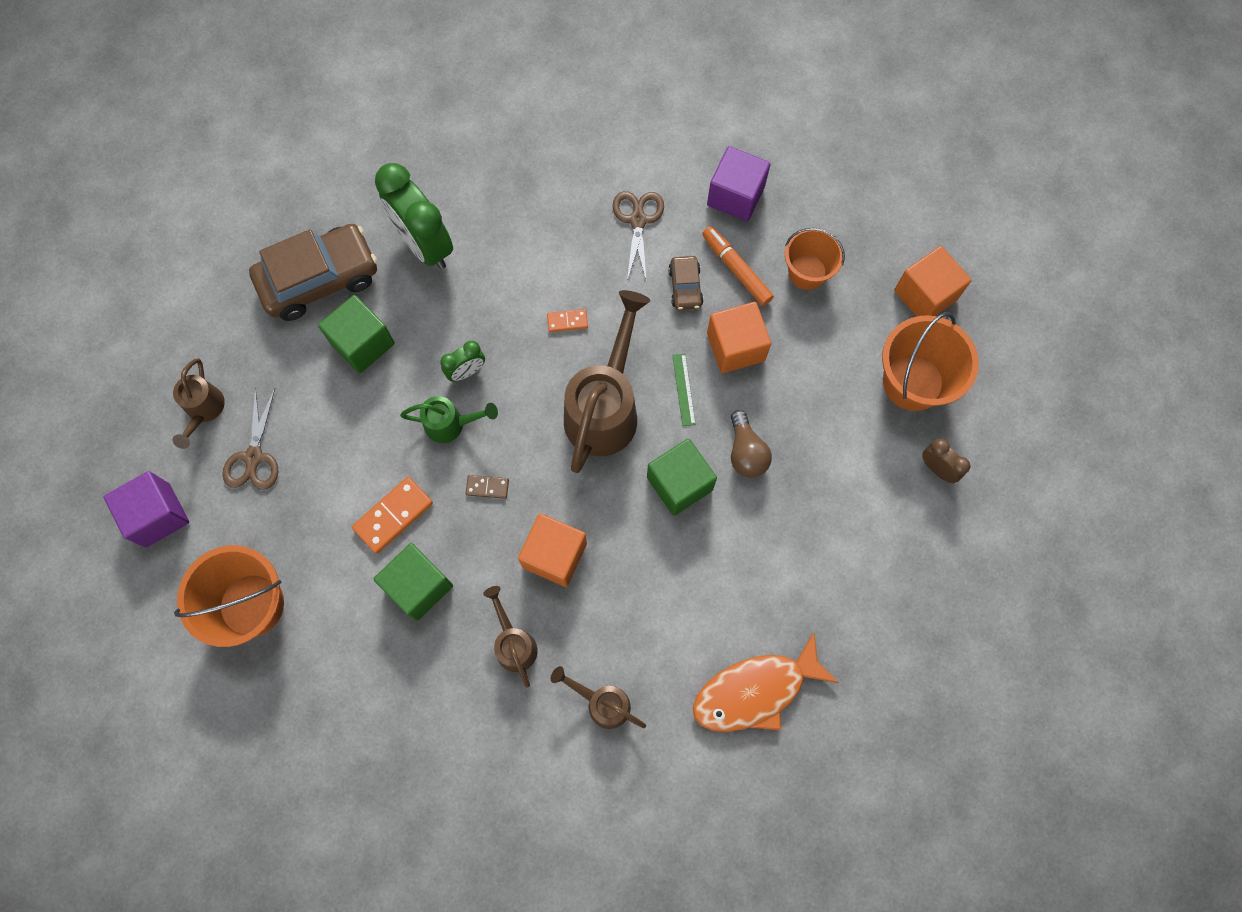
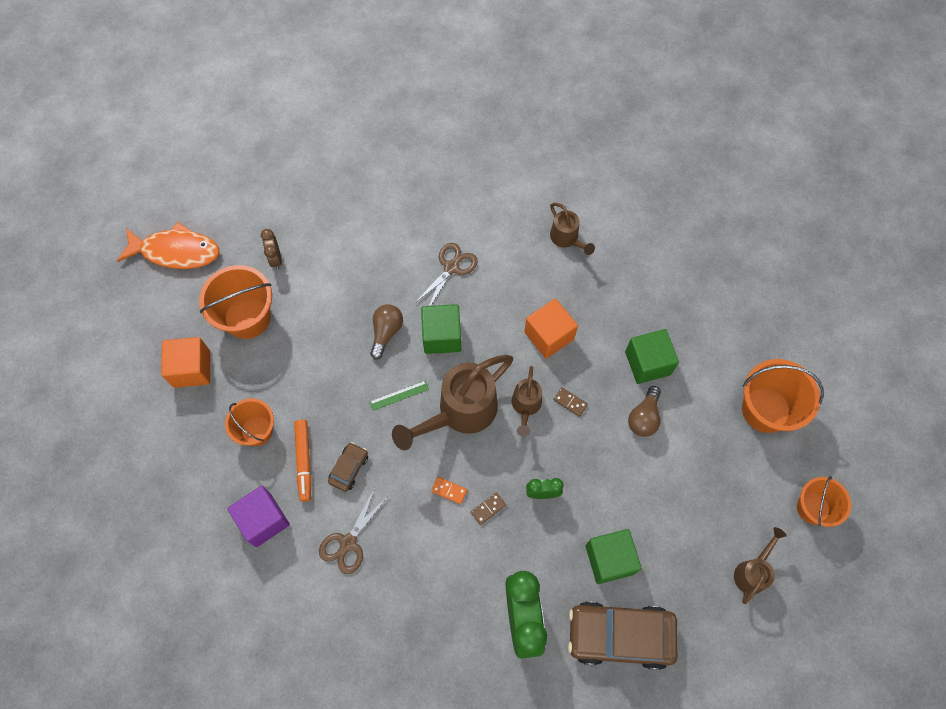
camera: 150 degrees left, 5 degrees down
purple cube [103,471,189,548] -> orange bucket [797,476,851,527]
brown scissors [222,387,278,490] -> brown scissors moved to [414,243,478,306]
orange domino [352,477,433,554] -> brown light bulb [628,386,661,437]
green watering can [400,396,498,443] -> none
brown watering can [483,586,538,688] -> brown watering can moved to [512,366,542,437]
green ruler [672,353,696,426] -> green ruler turned 45 degrees clockwise [370,381,429,411]
orange fish [693,632,839,732] -> orange fish moved to [117,222,220,269]
orange cube [707,302,771,373] -> none
none -> brown domino [471,492,506,525]

